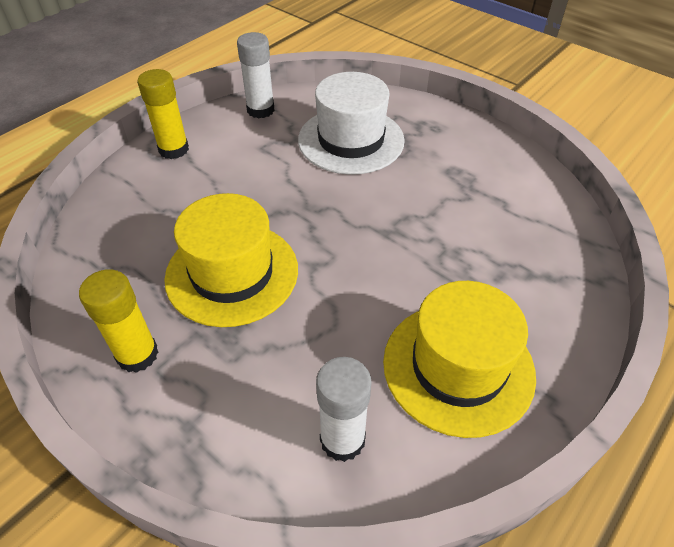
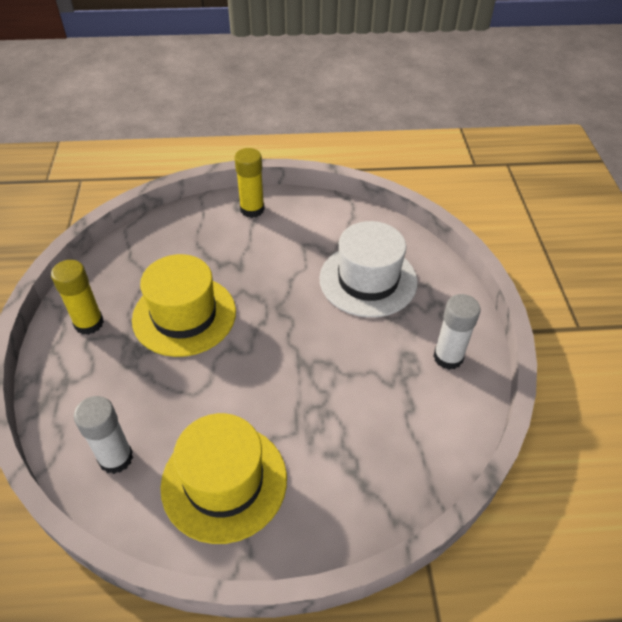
camera: 45 degrees right, 0 degrees up
white glue stick [237,32,275,119] -> white glue stick moved to [433,294,481,370]

